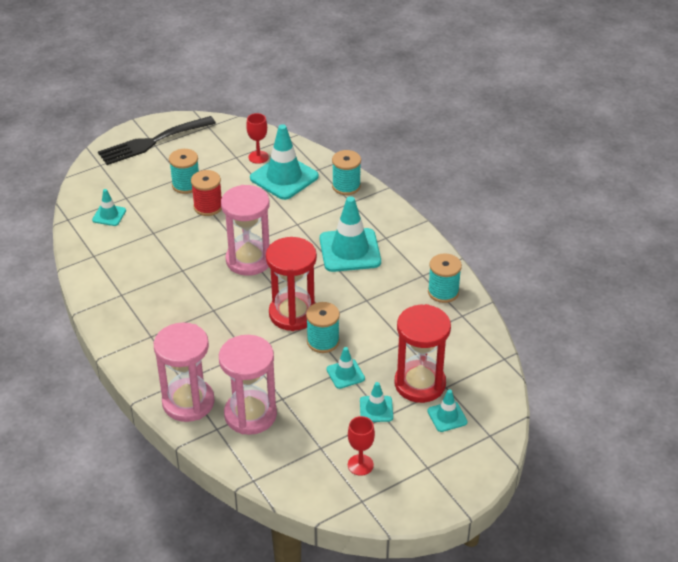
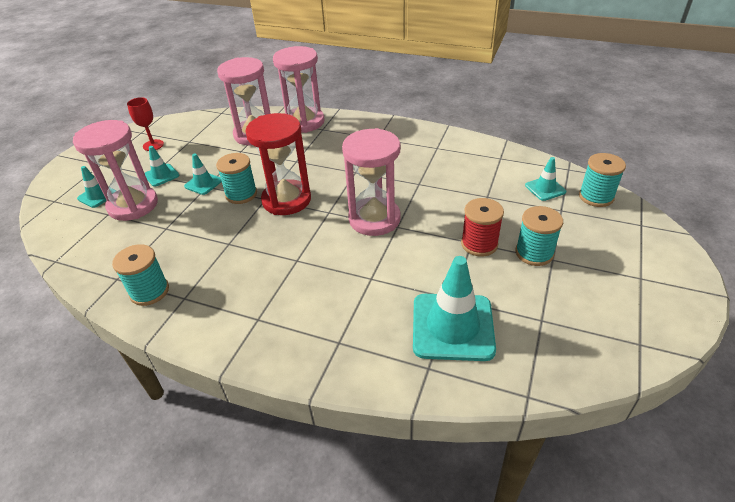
camera: 145 degrees right, 0 degrees up
black fork [98,116,216,165] -> none
red goblet [246,113,269,164] -> none
turquoise traffic cone [320,196,381,272] -> none
turquoise spool [332,150,361,195] -> turquoise spool moved to [579,153,626,207]
red hourglass [395,304,451,403] -> pink hourglass [73,120,158,221]

